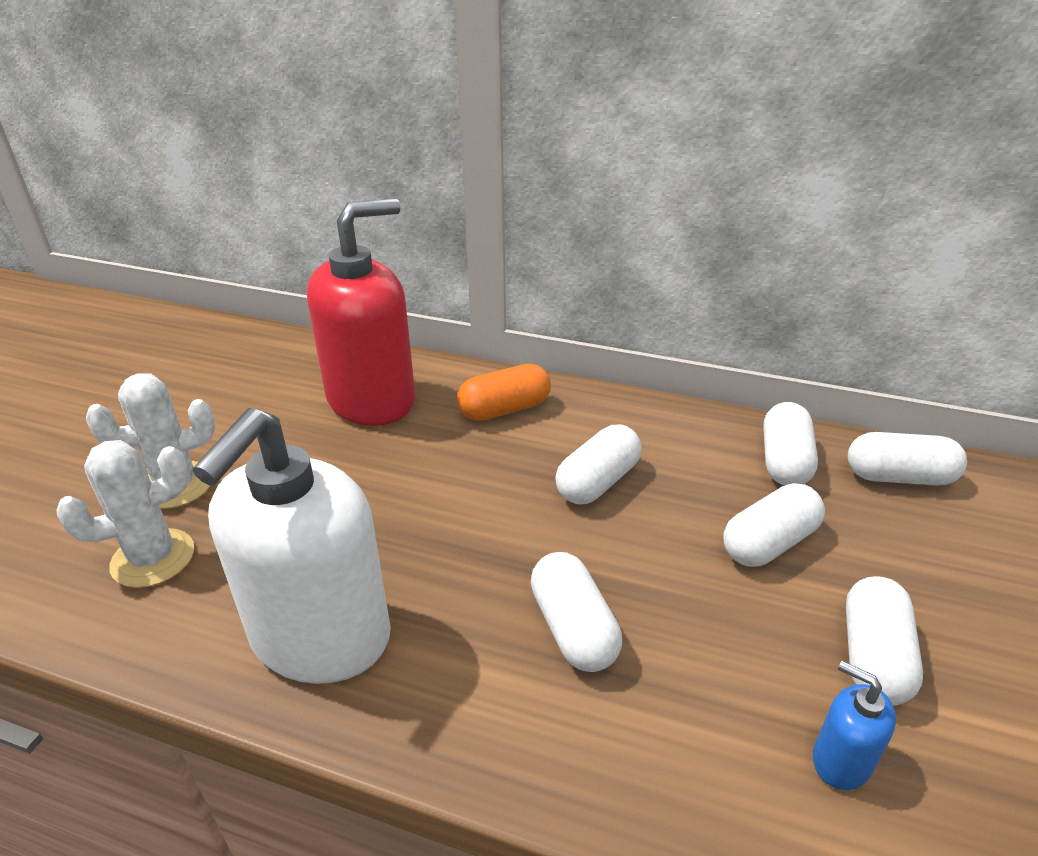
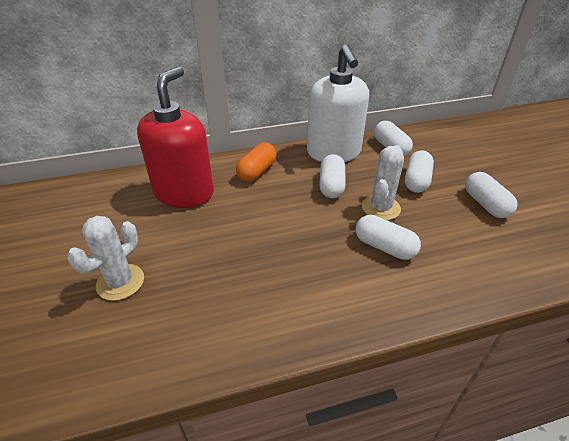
camera: 35 degrees left, 5 degrees up
white cactus [56,440,194,588] -> white cactus moved to [362,145,404,220]
white soap dispenser [192,408,391,684] -> white soap dispenser moved to [307,44,369,162]
blue soap dispenser [813,661,896,790] -> none
white capsule [848,432,967,486] -> none

